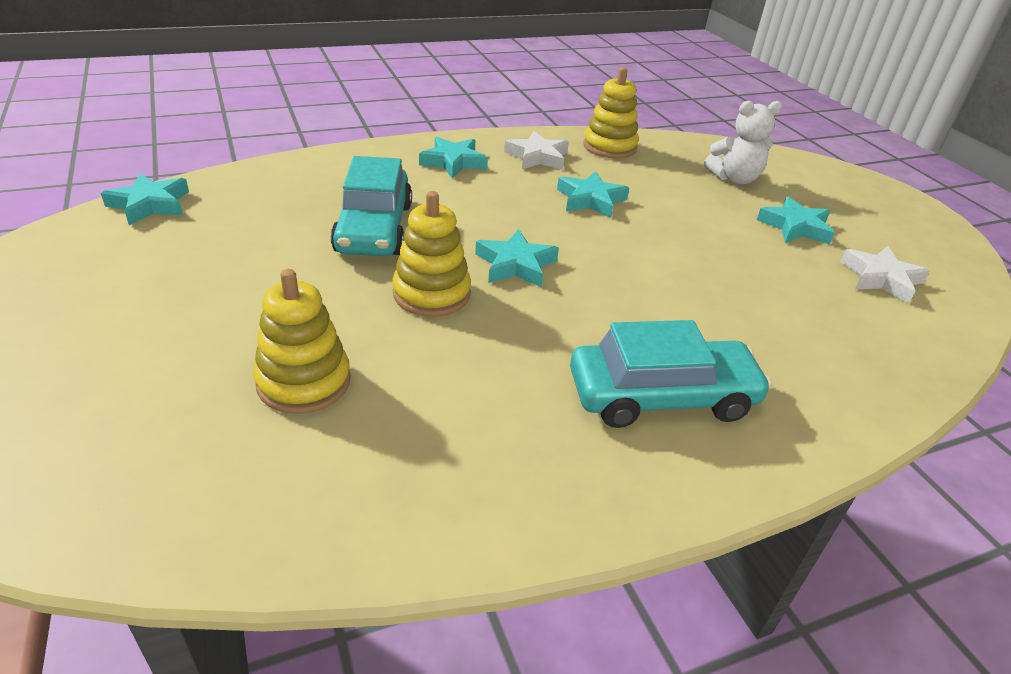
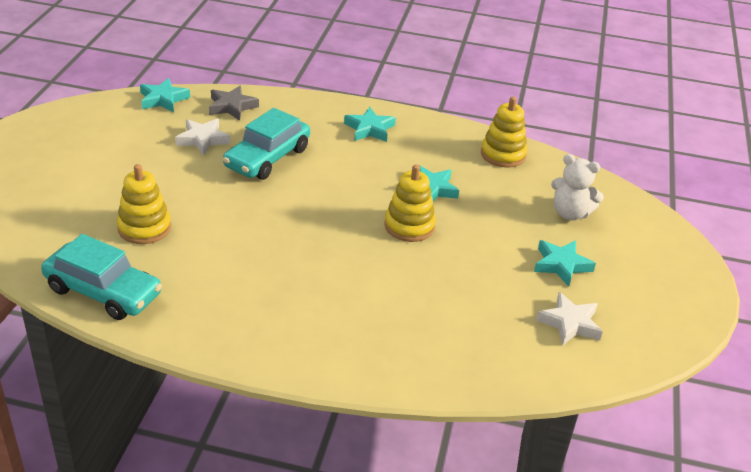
camera: 35 degrees right, 0 degrees up
yellow stacking toy [393,191,471,317] -> yellow stacking toy moved to [384,164,436,242]
turquoise star [475,229,559,287] -> none
white star [504,131,569,170] -> white star moved to [175,119,230,156]
turquoise car [570,320,772,428] -> turquoise car moved to [41,234,162,320]
none -> grey star [209,86,259,121]

